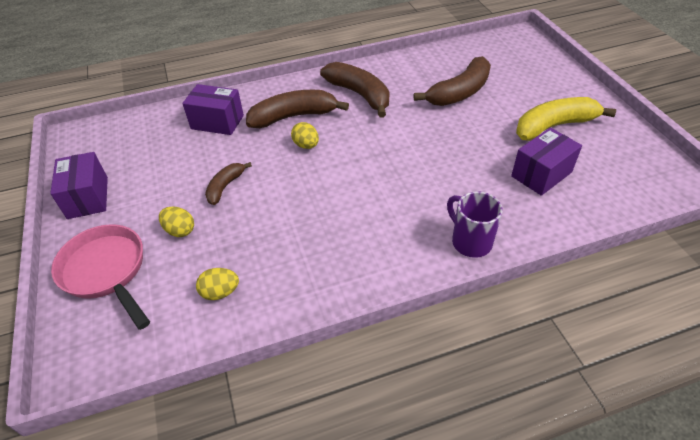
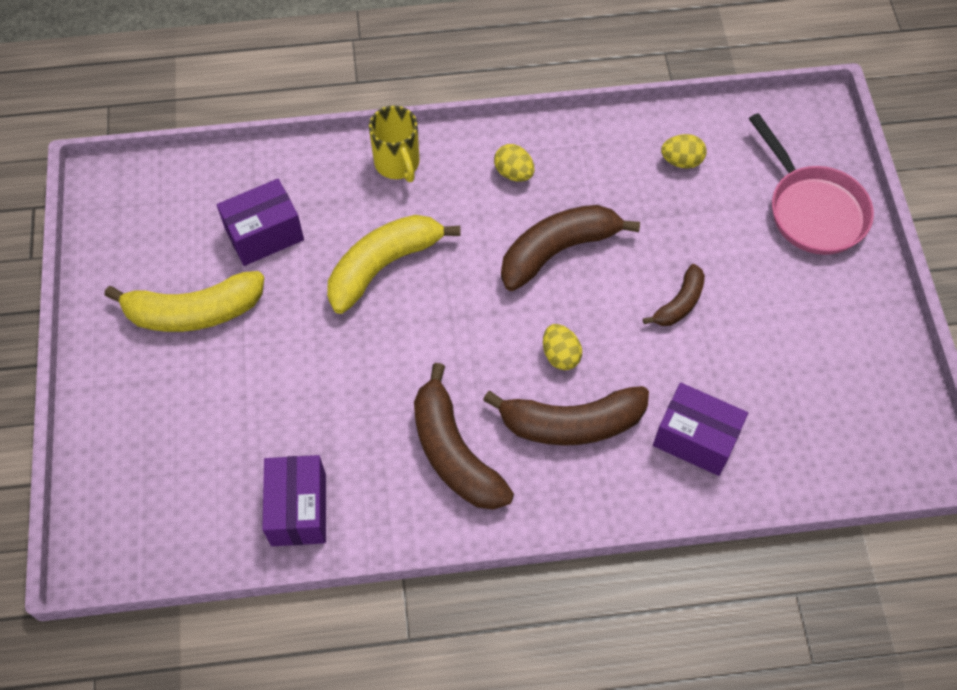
camera: 170 degrees left, 15 degrees up
purple box [50,152,108,219] -> purple box moved to [262,455,326,546]
yellow egg [159,206,194,237] -> yellow egg moved to [494,144,535,181]
brown banana [414,56,491,106] -> brown banana moved to [501,205,640,291]
purple mug [447,191,503,258] -> yellow mug [369,106,420,182]
none -> yellow banana [327,215,461,314]

